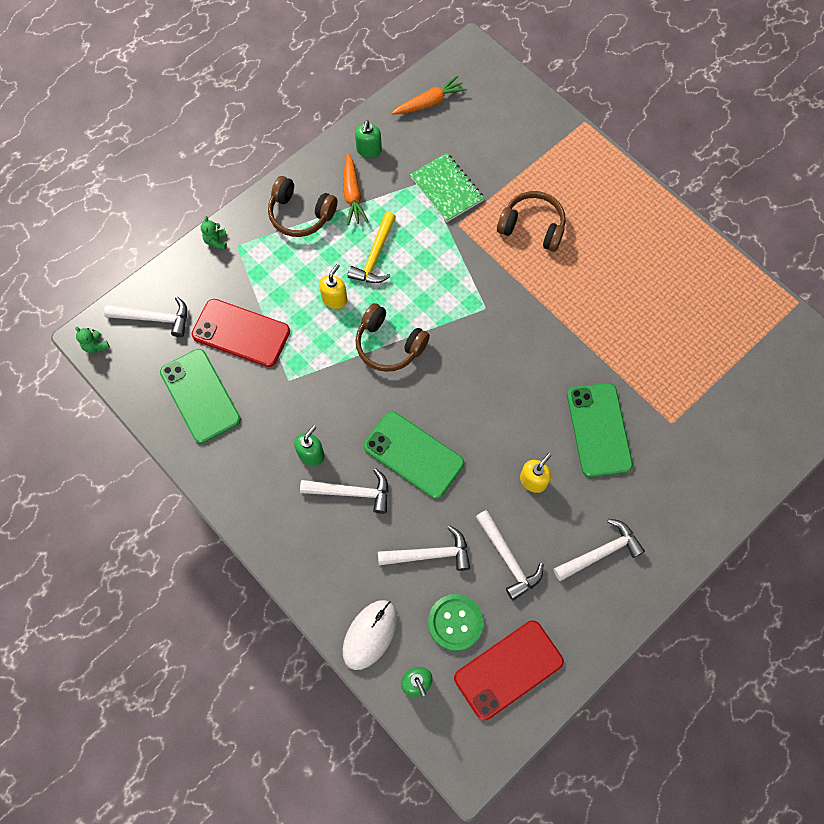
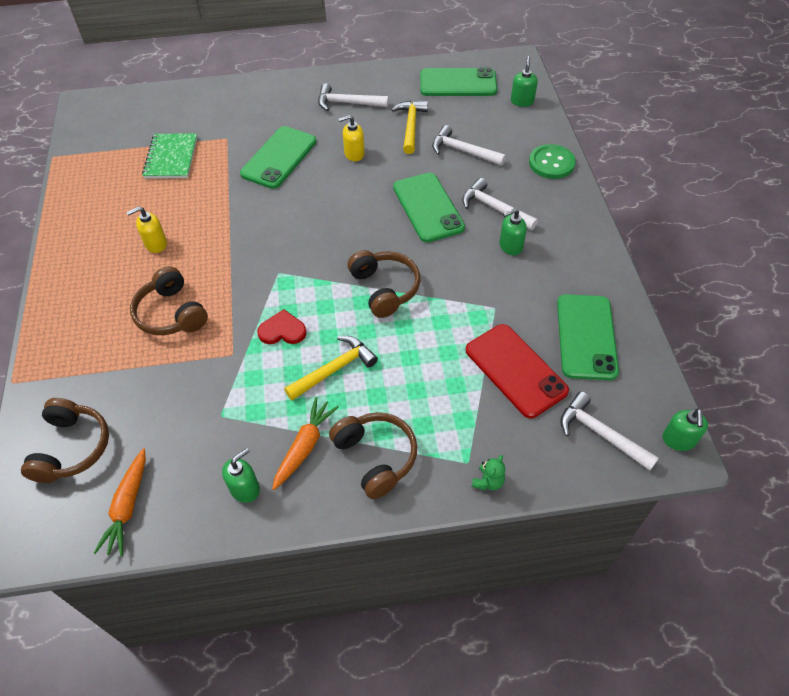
camera: 145 degrees left, 15 degrees down
green teddy bear [75,327,110,353] -> green soap dispenser [662,408,708,451]
yellow soap dispenser [319,264,347,309] -> yellow soap dispenser moved to [126,206,167,253]
white mouse [343,600,397,670] -> none
orange carrot [392,75,467,114] -> orange carrot turned 90 degrees counterclockwise [94,448,146,556]
green notebook [410,153,484,222] -> green notebook moved to [142,133,197,179]
green button [428,594,484,651] -> green button moved to [529,144,576,179]
red phone [454,620,564,721] -> green phone [420,67,497,96]
white hammer [476,510,543,601] -> yellow hammer [392,101,428,154]
none -> brown headphones [21,398,109,483]
none -> red heart [257,309,307,344]

